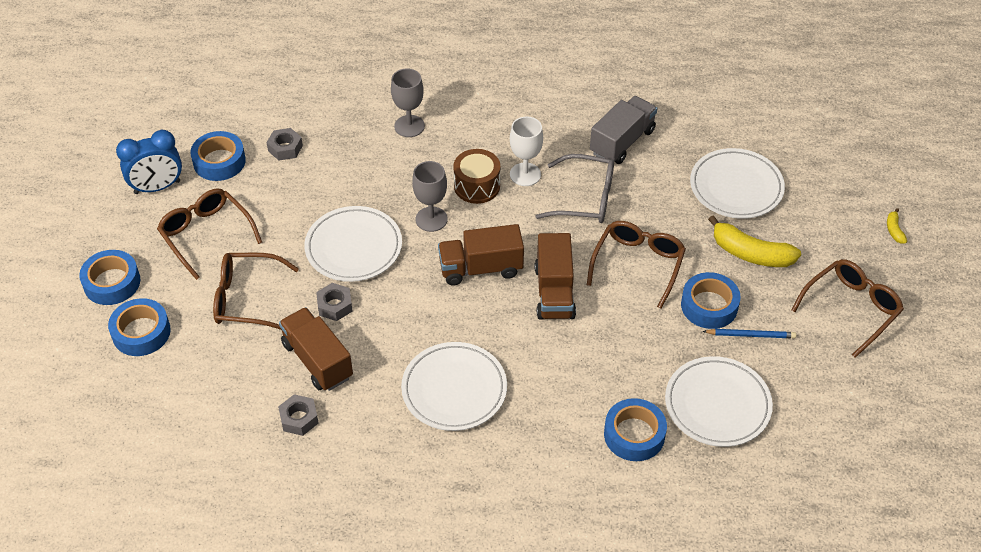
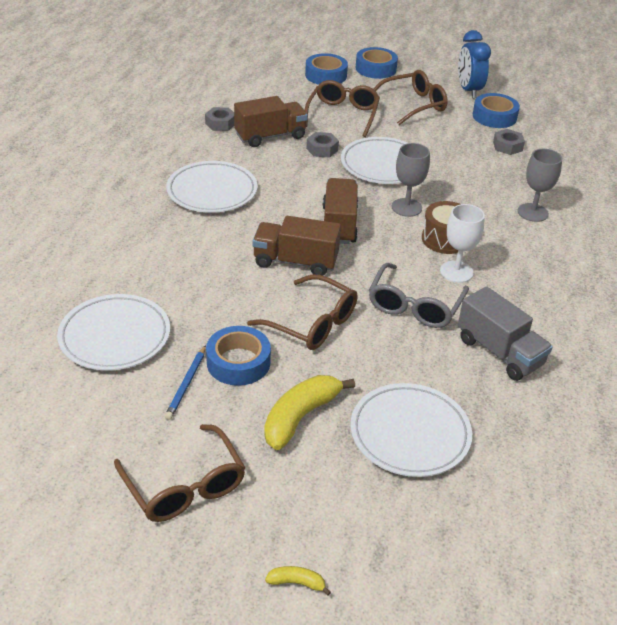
camera: 100 degrees right, 10 degrees down
blue tape [604,398,667,461] -> none

